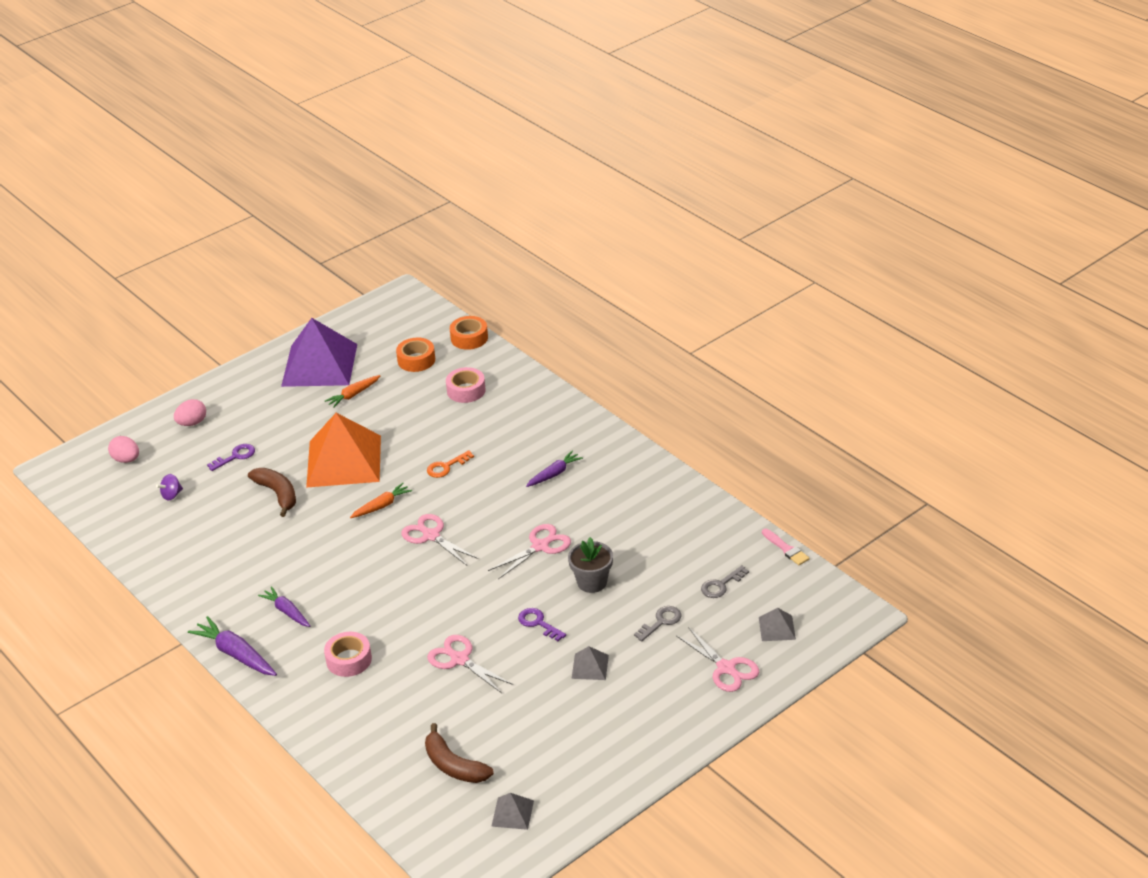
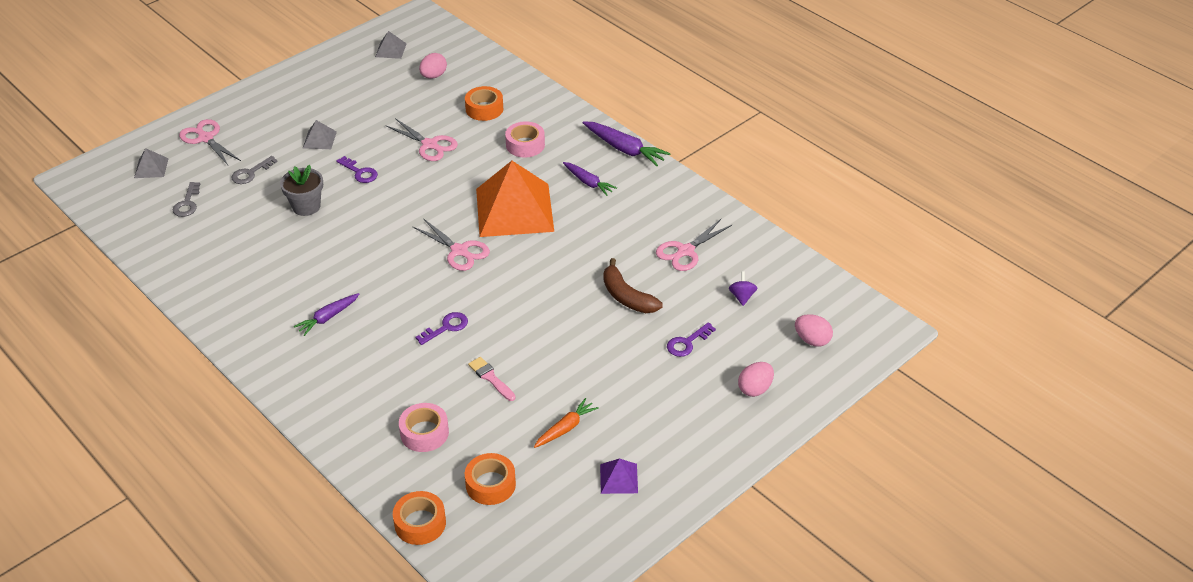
camera: 175 degrees right, 5 degrees up
purple spinning top [156,474,183,500] -> purple spinning top turned 45 degrees counterclockwise [729,271,757,306]
purple pyramid [281,318,357,387] -> purple pyramid [600,459,638,494], size x0.41
orange pyramid [306,413,381,488] -> orange pyramid moved to [476,161,554,237]
orange carrot [350,483,412,518] -> none
brown banana [425,723,494,783] -> pink egg [419,53,447,79]
orange key [427,450,474,478] -> purple key [416,312,468,345]
pink scissors [488,524,571,579] -> pink scissors moved to [656,219,732,271]
grey key [701,565,749,598] -> grey key turned 135 degrees clockwise [173,182,200,217]
pink brush [762,529,810,565] -> pink brush moved to [468,357,516,401]
none -> orange tape [465,86,503,121]

